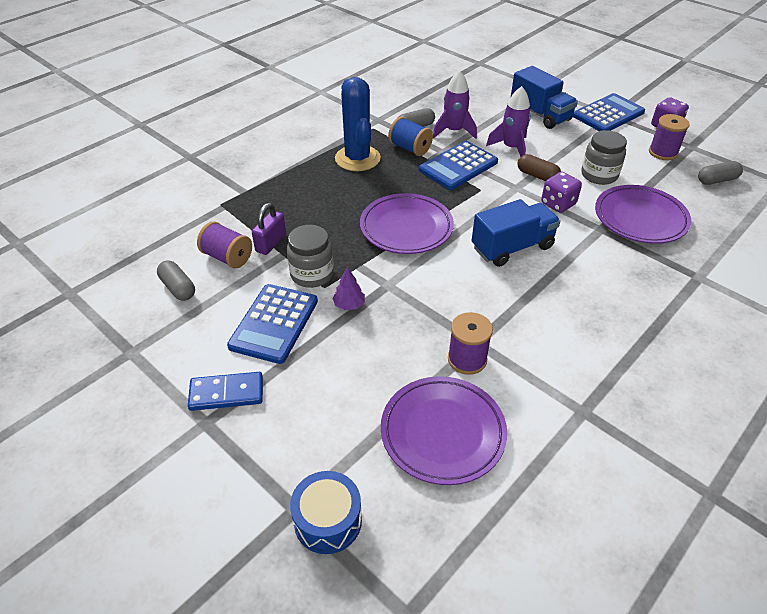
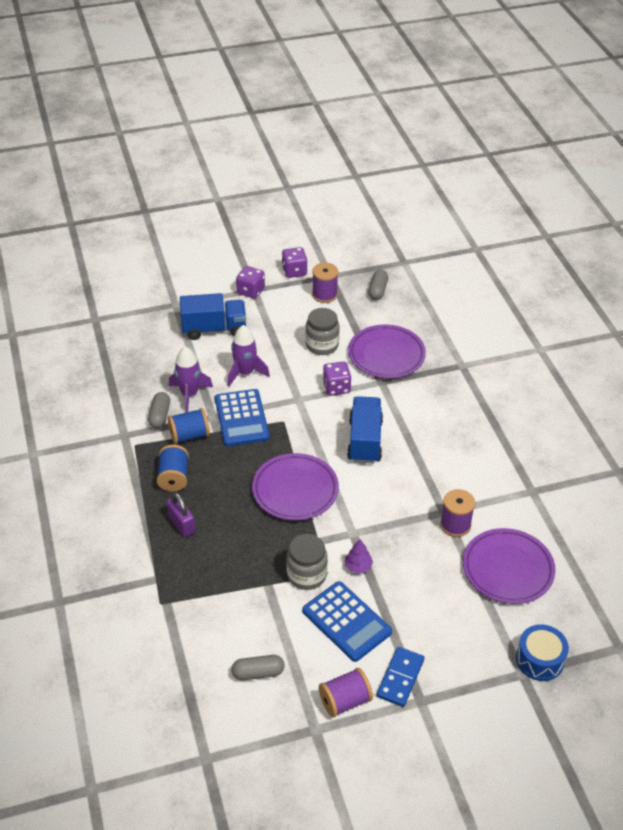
camera: 60 degrees left, 0 degrees up
purple spool [197,221,252,269] -> purple spool moved to [319,668,373,717]
purple padlock [252,203,286,255] -> purple padlock moved to [167,493,196,537]
blue cactus [335,77,381,171] -> blue spool [157,445,189,491]
brown capsule [517,154,561,181] -> none
blue calculator [573,93,645,131] -> purple dice [236,266,265,299]

